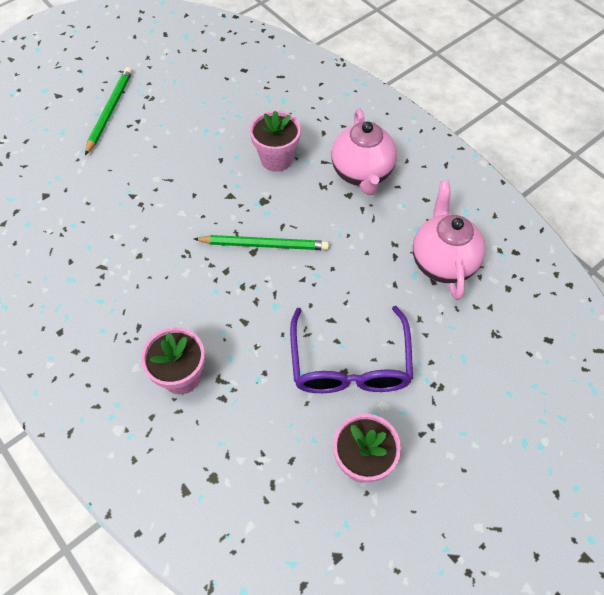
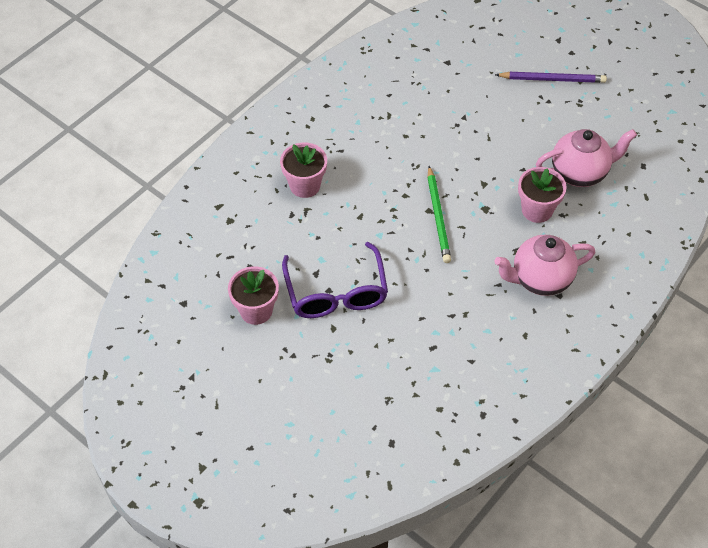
camera: 80 degrees right, 5 degrees down
green pencil [85,67,132,155] -> purple pencil [495,72,607,83]
purple glasses [290,306,413,393] -> purple glasses turned 90 degrees counterclockwise [282,242,388,318]
pink teapot [413,181,486,300] -> pink teapot moved to [536,129,637,187]

